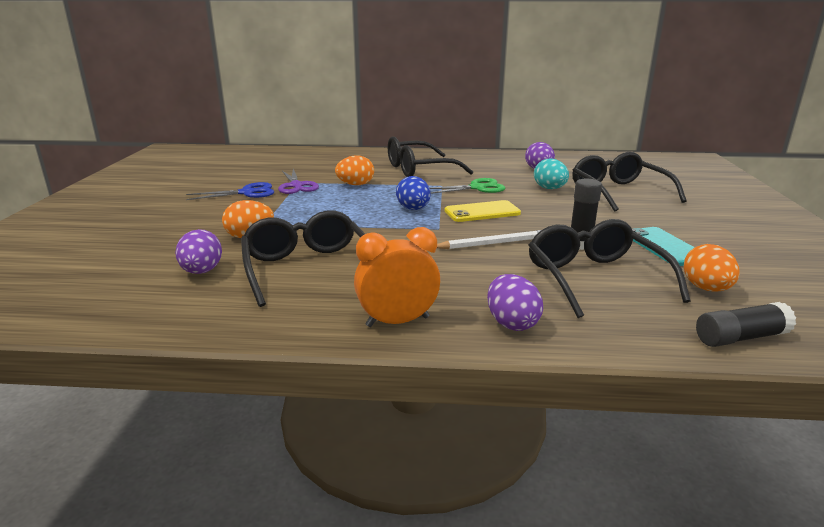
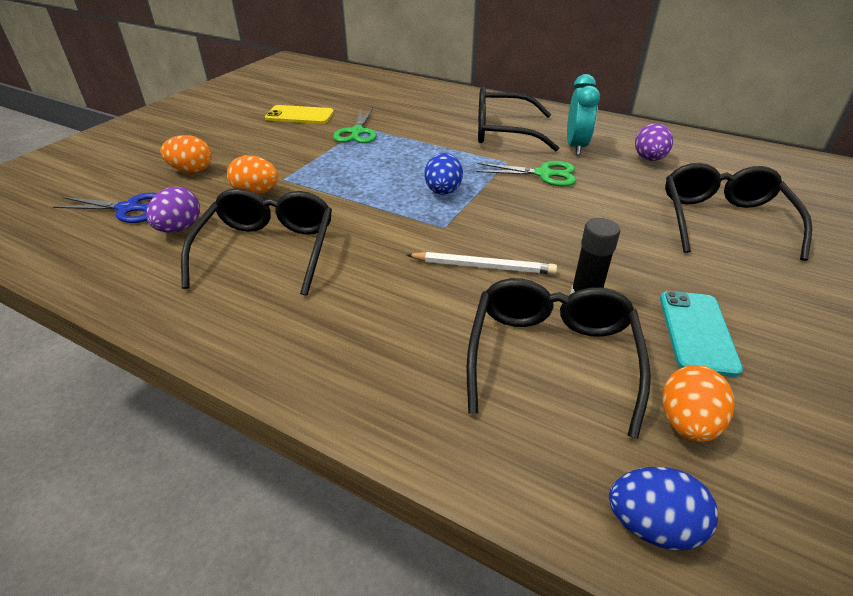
camera: 25 degrees right, 15 degrees up
blue scissors [186,182,274,200] -> blue scissors moved to [53,193,157,223]
purple scissors [278,169,319,194] -> green scissors [333,108,376,143]
orange egg [335,155,374,185] -> orange egg moved to [160,135,212,173]
orange clock [354,227,440,327] -> none
yellow phone [445,200,521,222] -> yellow phone moved to [265,105,334,124]
purple egg [487,274,543,331] -> none
turquoise egg [534,159,569,189] -> none
black glue stick [696,302,796,347] -> blue egg [609,467,718,550]
none -> turquoise clock [567,74,600,155]

